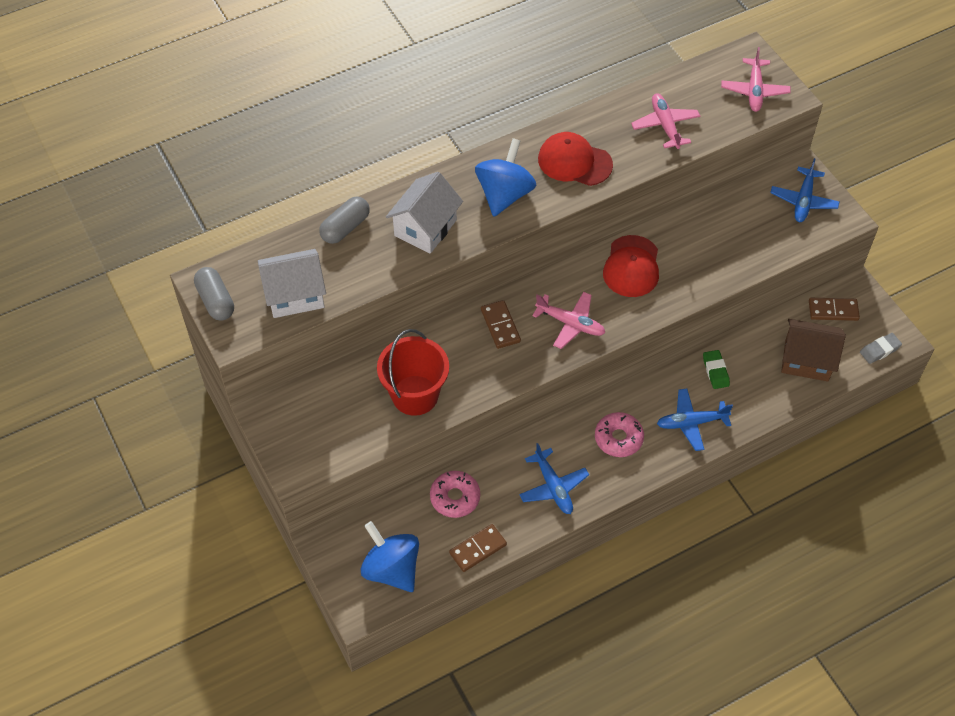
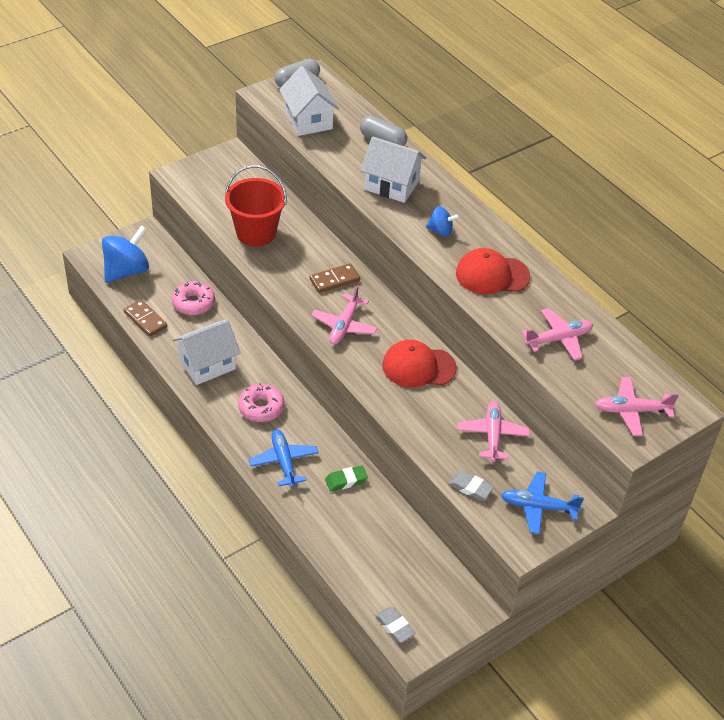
camera: 80 degrees right, 10 degrees down
blue spinning top [475,138,536,216] -> blue spinning top [426,206,460,236], size x0.53
blue plane [519,443,589,514] -> white house [172,319,240,385]
red cap [538,132,613,186] -> red cap turned 105 degrees counterclockwise [456,248,530,295]
brown house [781,319,846,382] -> none
brown domino [809,298,860,321] -> none
none -> grey eraser [448,471,494,500]
none -> pink plane [457,401,530,462]

